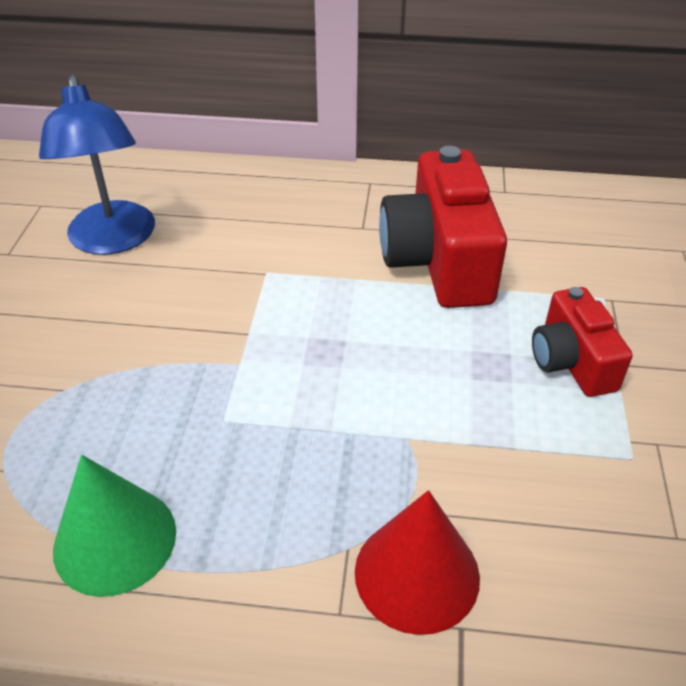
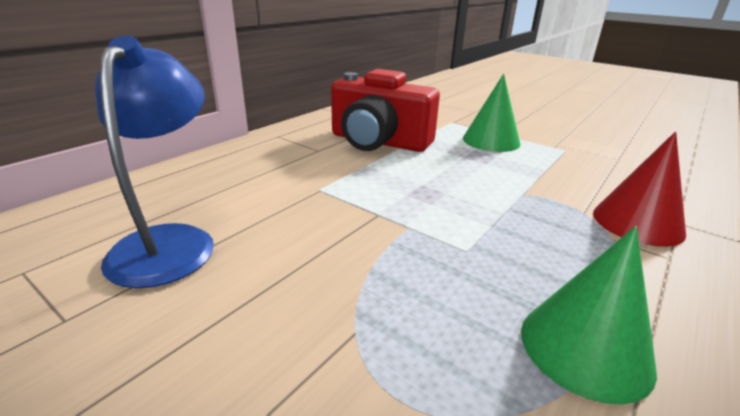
camera: 60 degrees left, 15 degrees down
blue lamp [39,75,155,255] -> blue lamp turned 105 degrees counterclockwise [95,36,214,288]
red camera [532,287,633,397] -> green cone [463,74,520,152]

